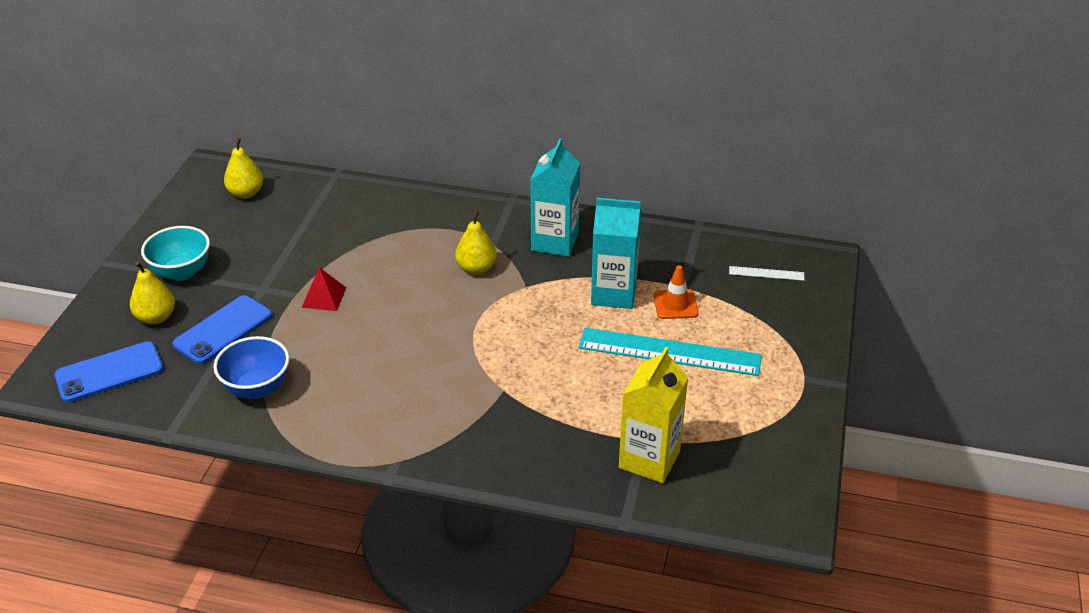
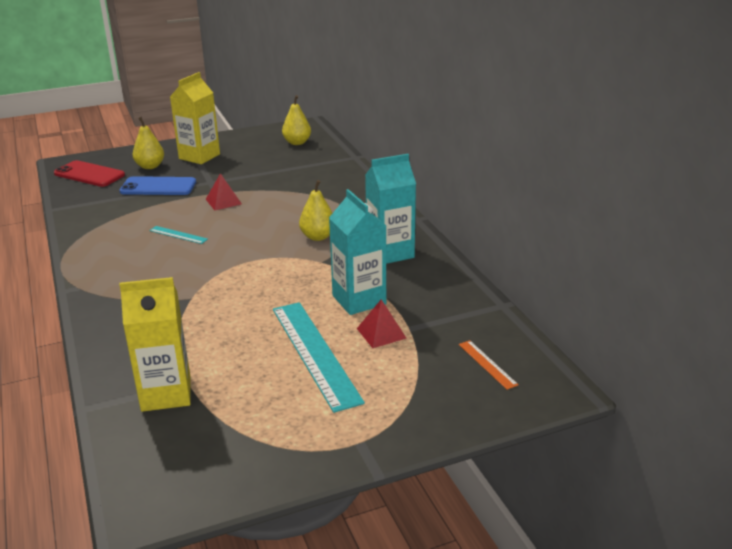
camera: 55 degrees right, 10 degrees down
blue phone [54,341,163,403] -> red phone [54,160,125,187]
turquoise bowl [141,226,210,281] -> yellow carton [170,72,220,164]
blue bowl [214,336,289,399] -> none
orange traffic cone [654,265,699,319] -> red pyramid [357,299,407,348]
white ruler [729,266,804,281] -> orange ruler [459,340,519,390]
none -> turquoise ruler [149,226,208,244]

